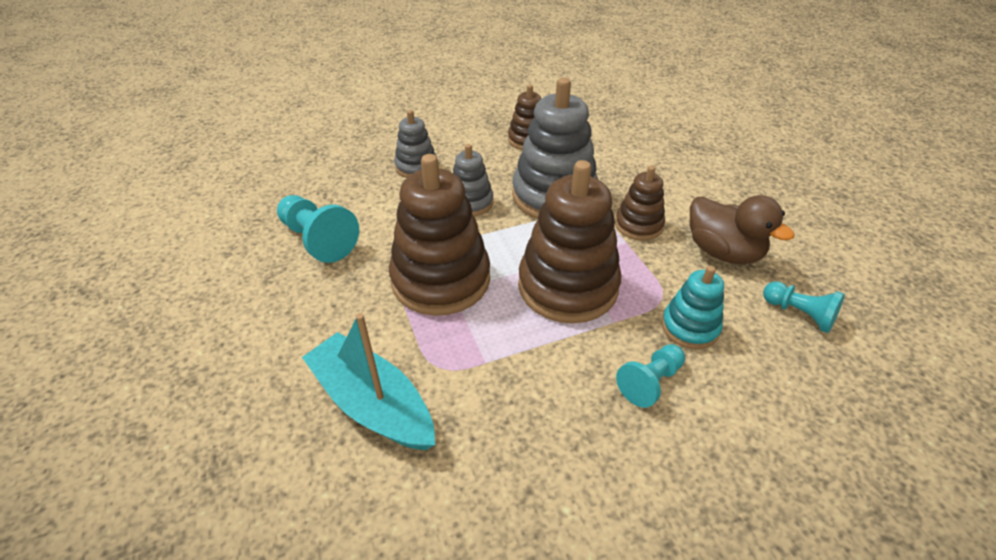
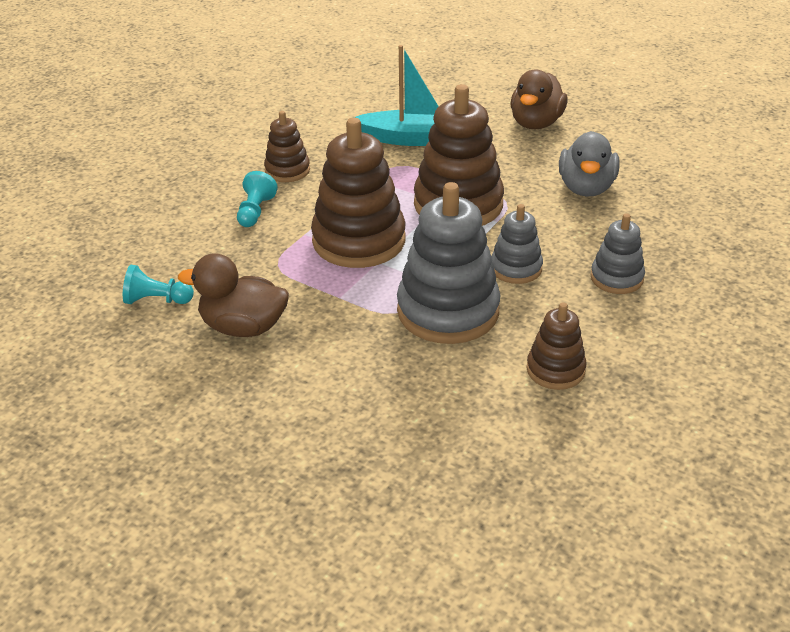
camera: 145 degrees right, 5 degrees down
turquoise pawn [277,195,359,263] -> grey duck [559,131,620,196]
brown stacking toy [615,166,665,241] -> brown stacking toy moved to [264,111,310,182]
turquoise stacking toy [661,266,724,349] -> none
none -> brown duck [511,70,568,129]

